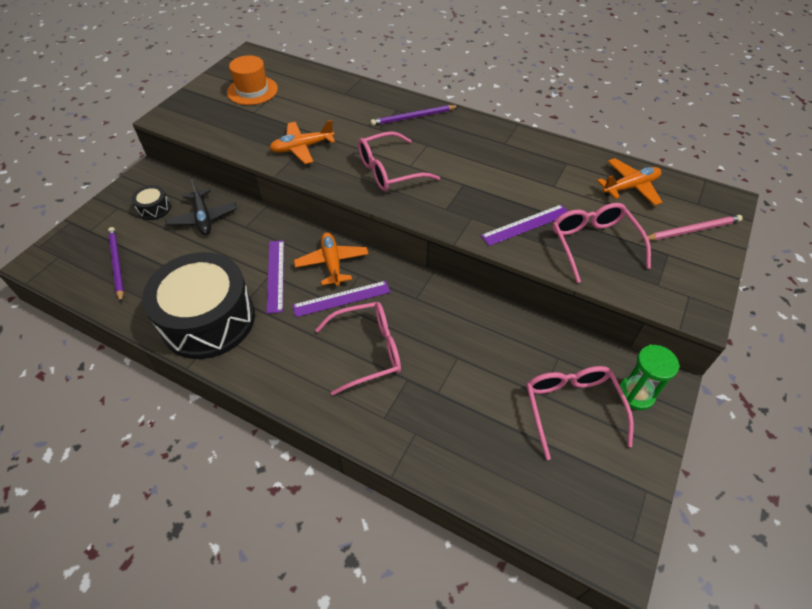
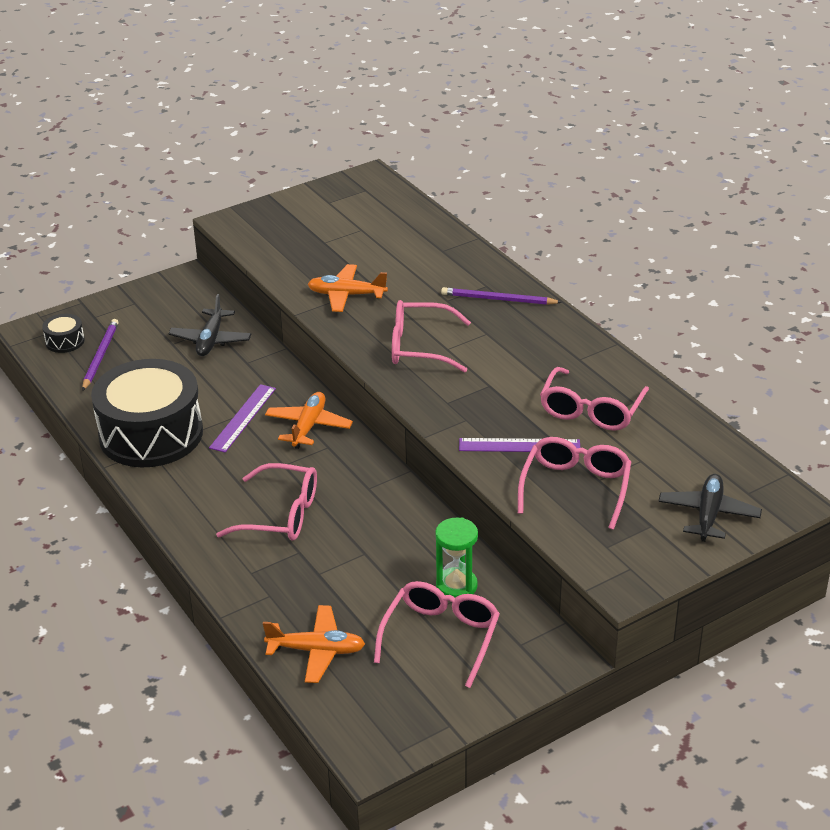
camera: 30 degrees right, 15 degrees down
black drum [132,185,171,220] -> black drum moved to [42,314,85,353]
orange hat [227,55,278,105] -> none
purple ruler [292,281,390,317] -> none
orange plane [597,158,662,206] -> orange plane moved to [263,605,365,683]
green hourglass [618,345,680,410] -> green hourglass moved to [435,517,478,598]
pink pencil [641,215,743,240] -> black plane [658,474,762,542]
none -> pink glasses [540,367,649,431]

